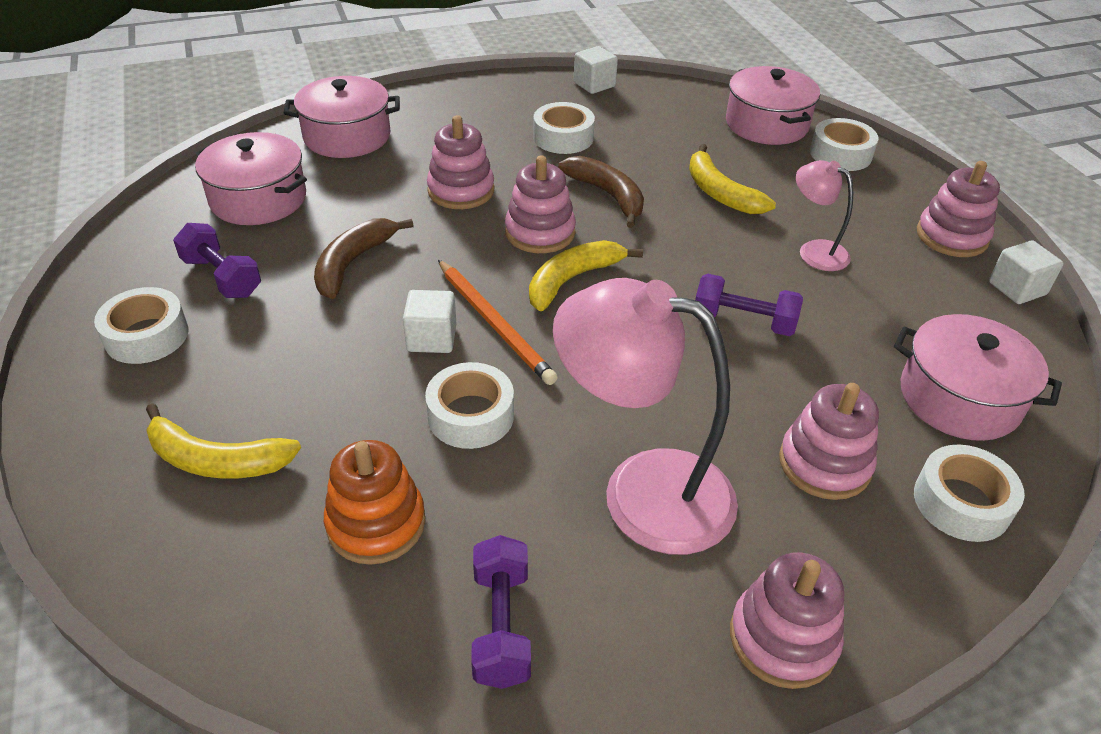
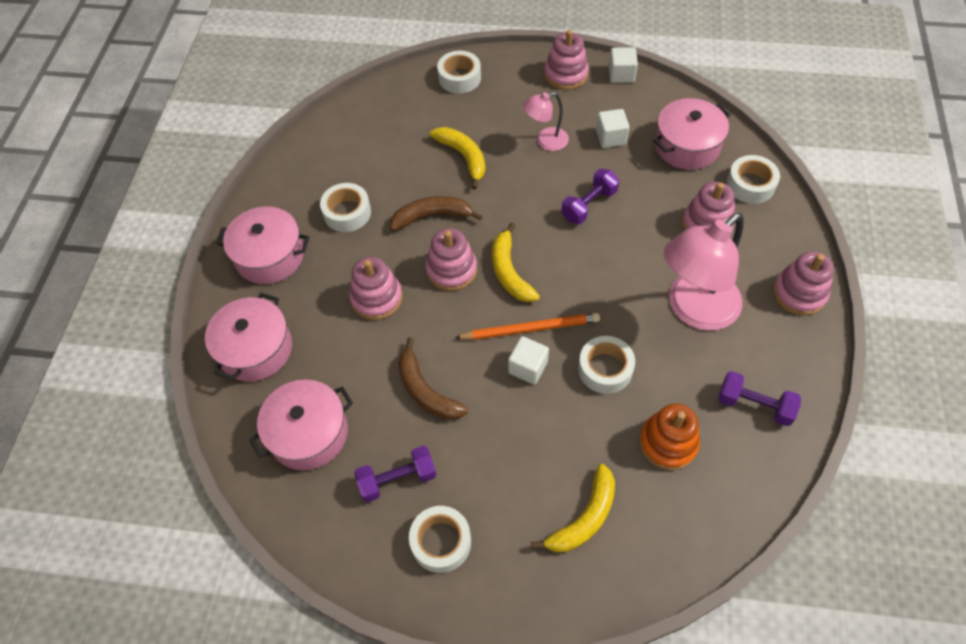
camera: 60 degrees left, 15 degrees up
white cube [574,46,618,94] -> white cube moved to [596,109,630,148]
yellow banana [689,144,776,214] -> yellow banana turned 120 degrees counterclockwise [430,127,485,189]
pink pot [726,66,820,145] -> pink pot moved to [216,207,309,284]

